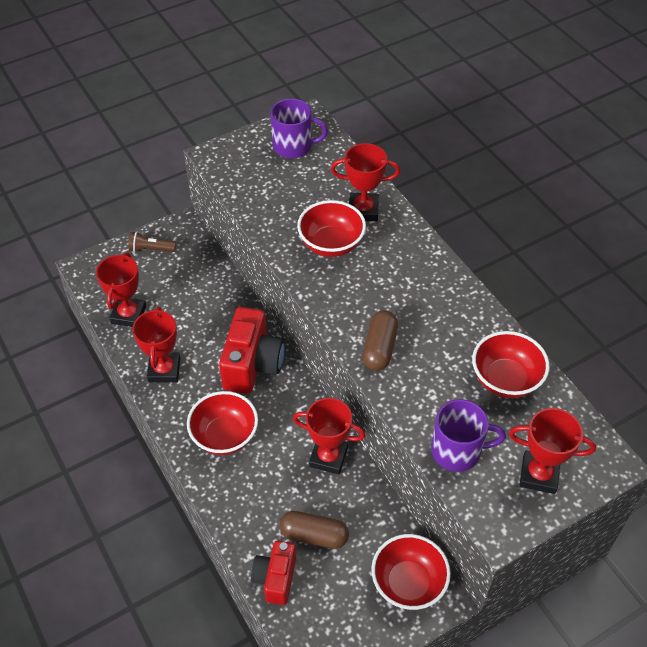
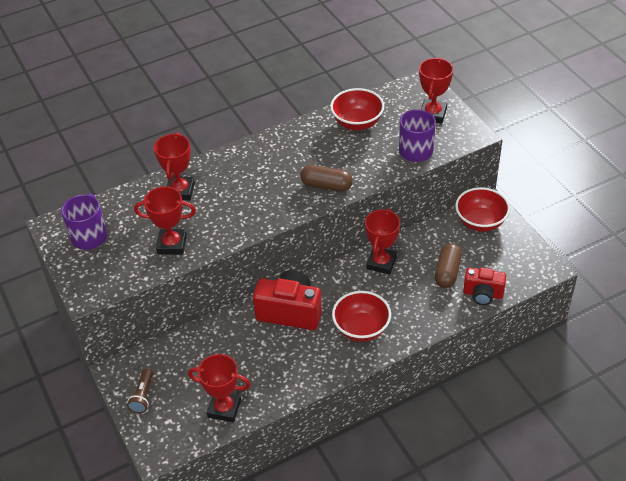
camera: 85 degrees left, 5 degrees down
red trophy [133,307,180,382] -> red trophy moved to [134,186,196,255]
red bowl [297,200,366,257] -> none

